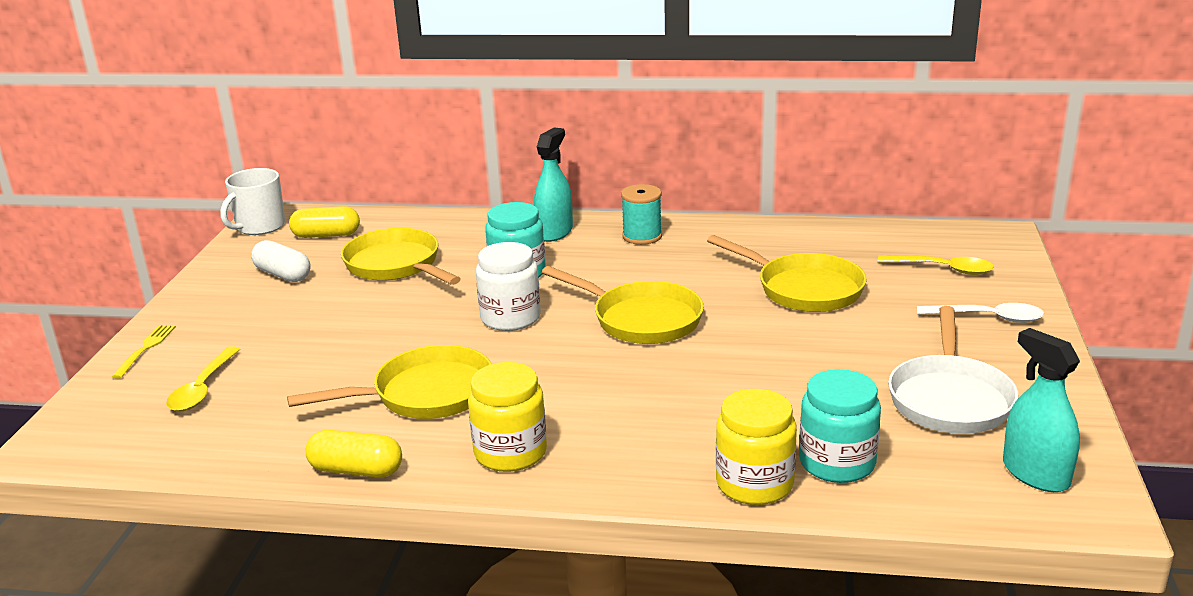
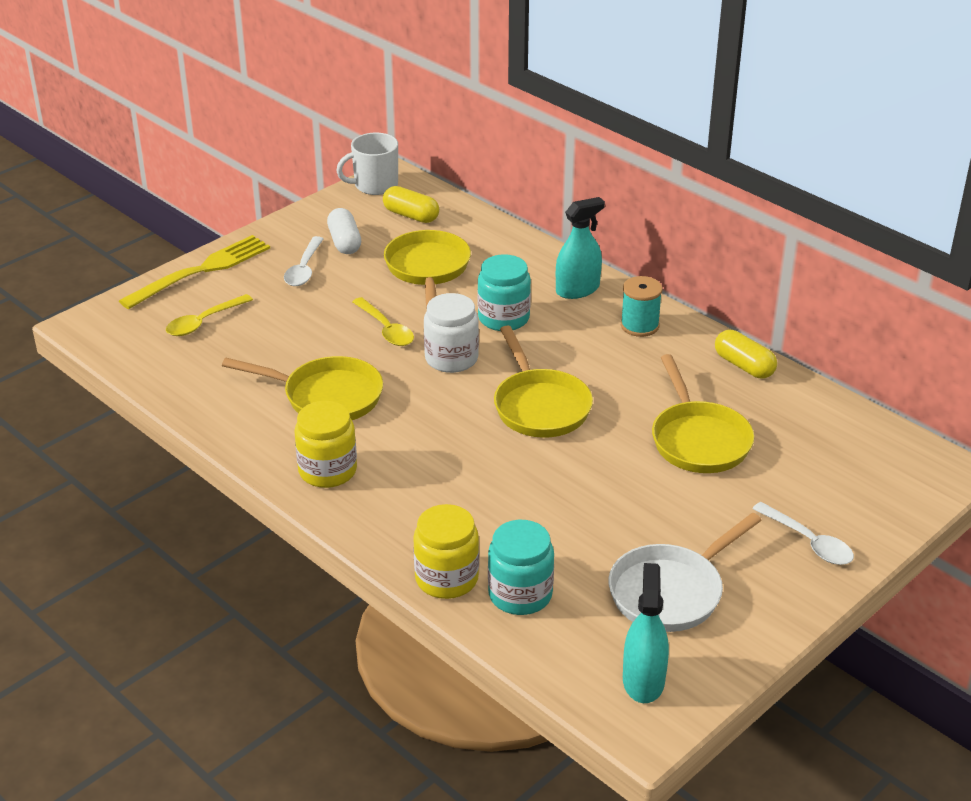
camera: 35 degrees right, 10 degrees up
yellow fork [111,325,176,379] -> yellow fork [119,235,270,309], size x2.05
yellow capsule [306,430,402,478] -> yellow capsule moved to [715,330,777,378]
yellow spoon [877,255,994,275] -> yellow spoon moved to [352,297,414,346]
none -> white spoon [284,236,324,286]

